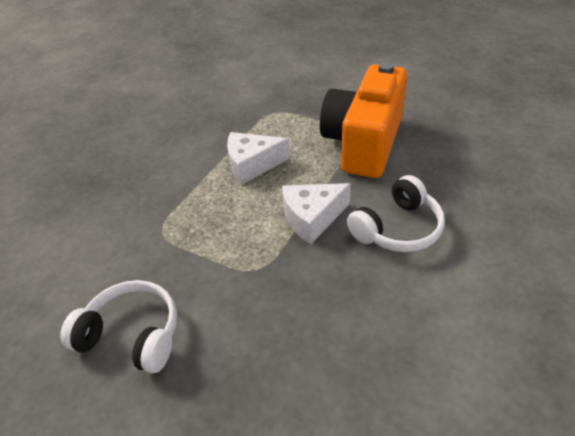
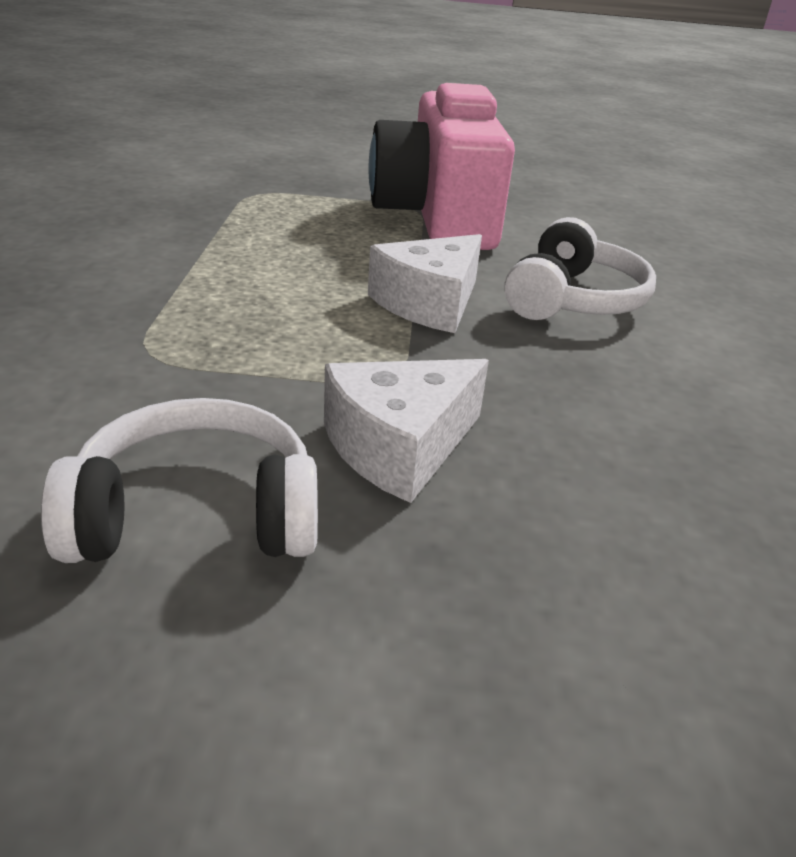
camera: 30 degrees left, 10 degrees down
white cheese [227,132,290,185] -> white cheese moved to [324,359,489,503]
orange camera [320,62,407,178] -> pink camera [368,83,515,250]

